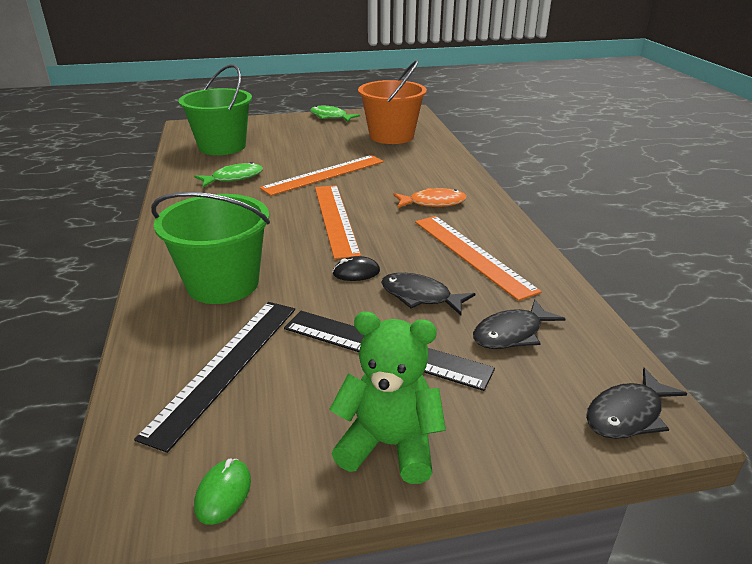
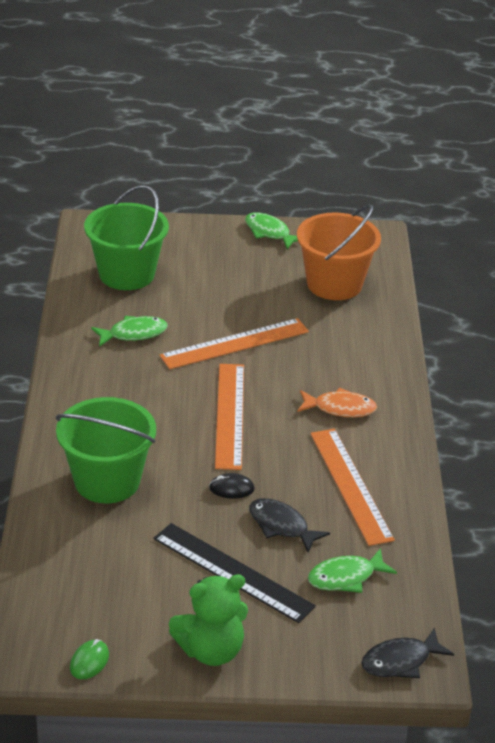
camera: 10 degrees right, 5 degrees up
black ruler [134,302,295,453] -> none
green teddy bear [329,311,446,484] -> green teddy bear turned 135 degrees clockwise [169,574,248,666]
black fish [473,299,566,349] -> green fish [308,548,397,593]

